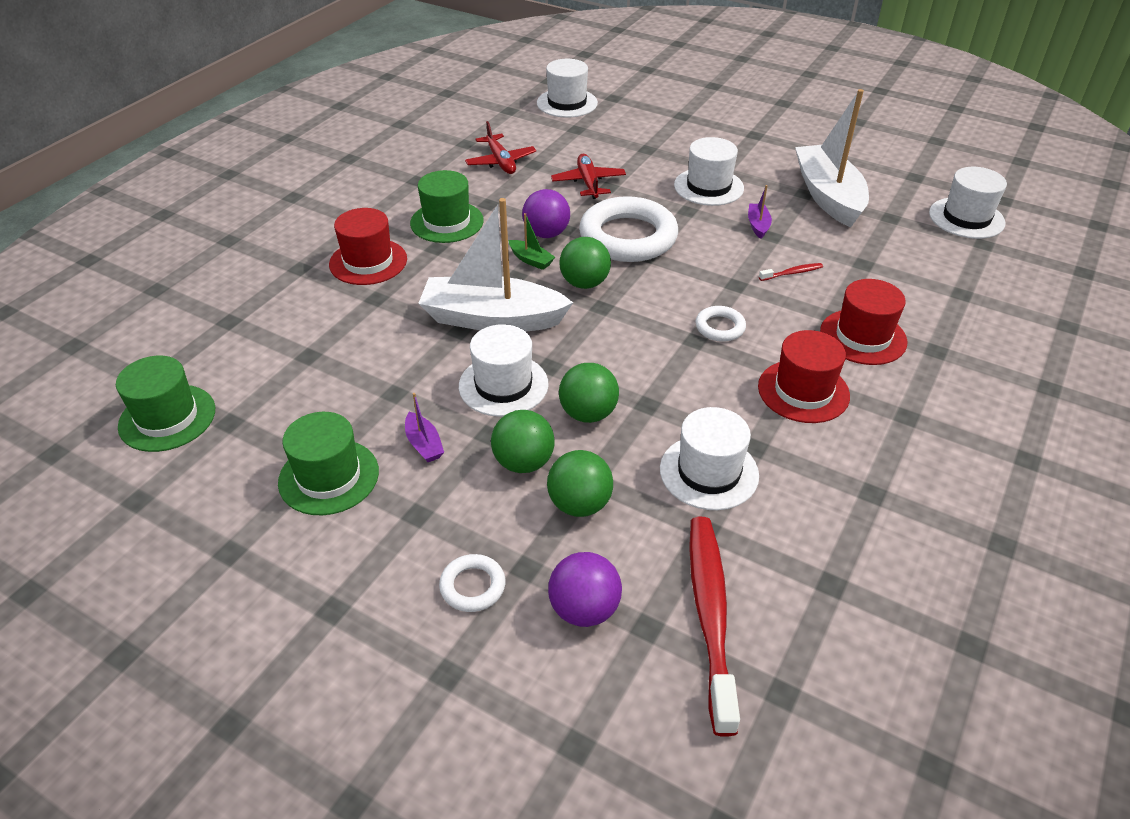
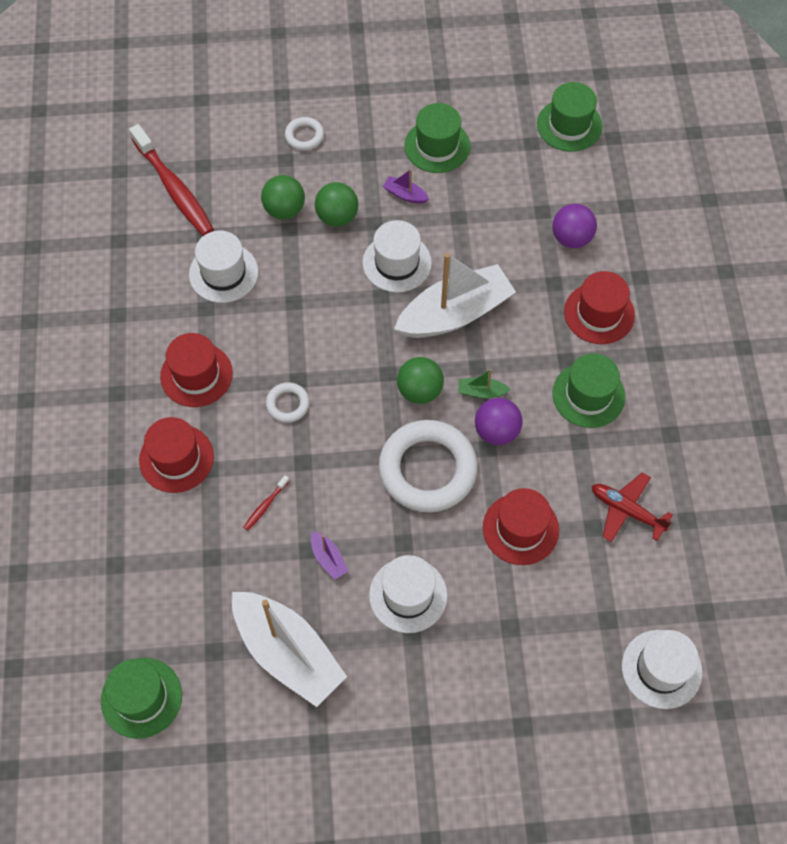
camera: 145 degrees right, 20 degrees up
purple ball [548,552,622,627] -> purple ball moved to [552,204,597,248]
red plane [551,154,626,199] -> red hat [483,488,559,565]
green ball [559,363,619,423] -> none
white hat [929,167,1007,239] -> green hat [101,658,182,739]

